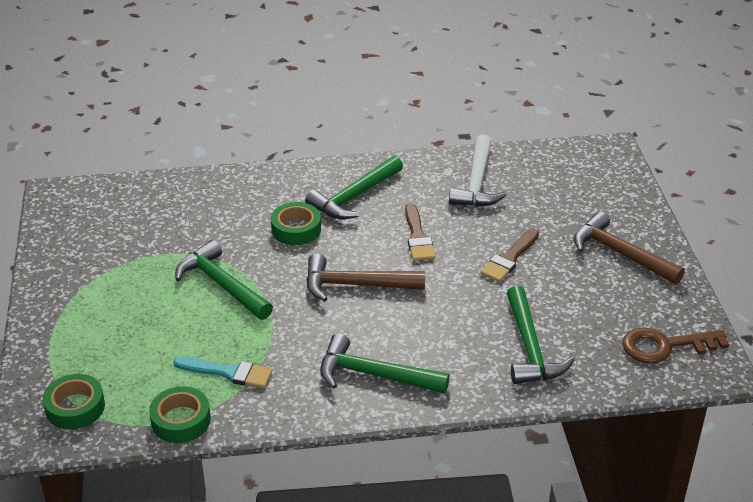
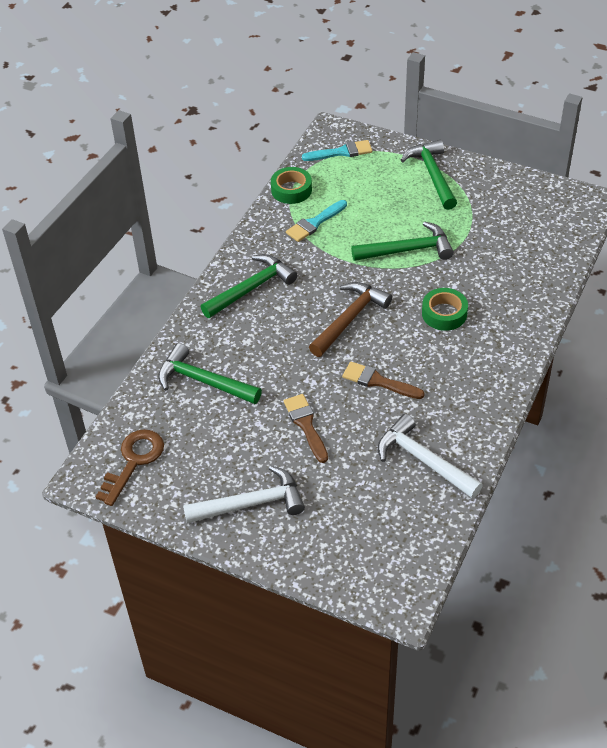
camera: 125 degrees right, 10 degrees up
green tape [43,374,105,430] -> turquoise brush [302,140,372,161]
green hammer [305,156,403,219] -> green hammer moved to [401,140,457,210]
brown hammer [574,211,685,284] -> white hammer [183,465,305,523]

